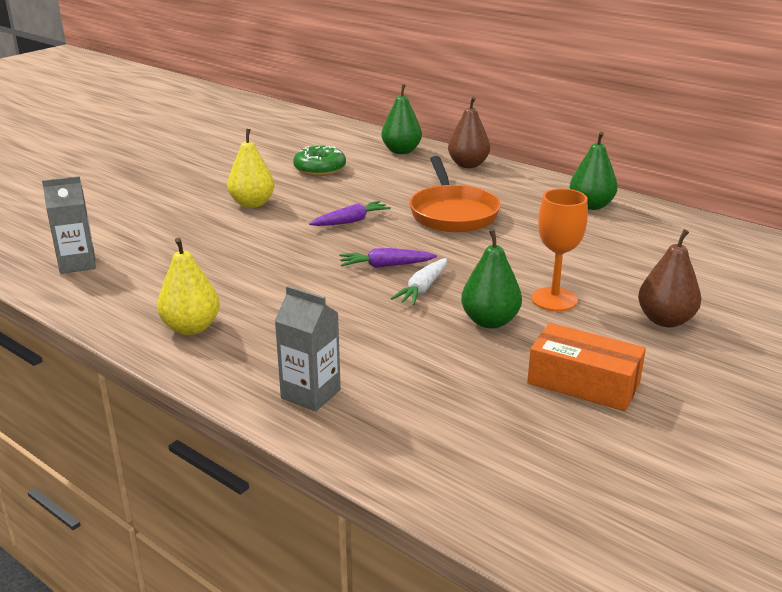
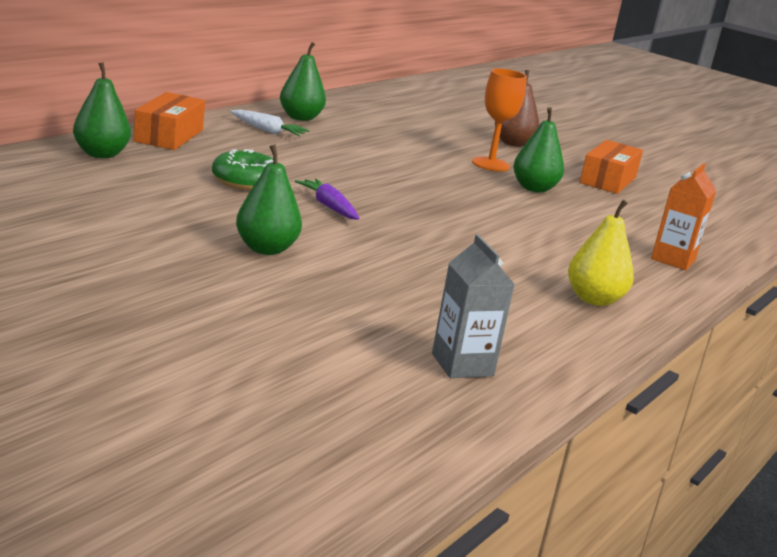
camera: 95 degrees left, 5 degrees down
yellow pear [227,129,275,208] -> green pear [236,145,302,255]
grey carton [275,286,341,411] -> orange carton [651,163,716,270]
green donut [293,146,346,176] -> green donut moved to [212,149,278,190]
purple carrot [339,248,437,268] -> none
white carrot [391,258,447,305] -> white carrot moved to [230,109,310,136]
orange pan [409,156,501,232] -> none
brown pear [448,97,490,168] -> orange box [134,92,205,150]

